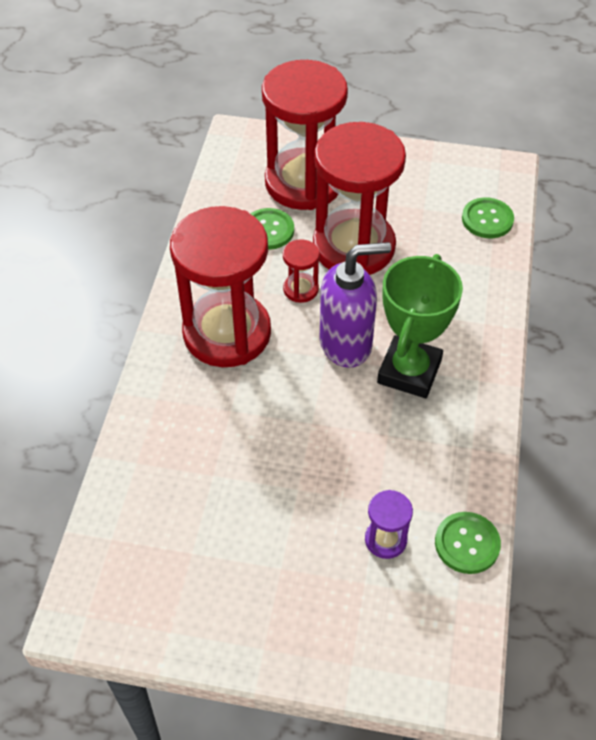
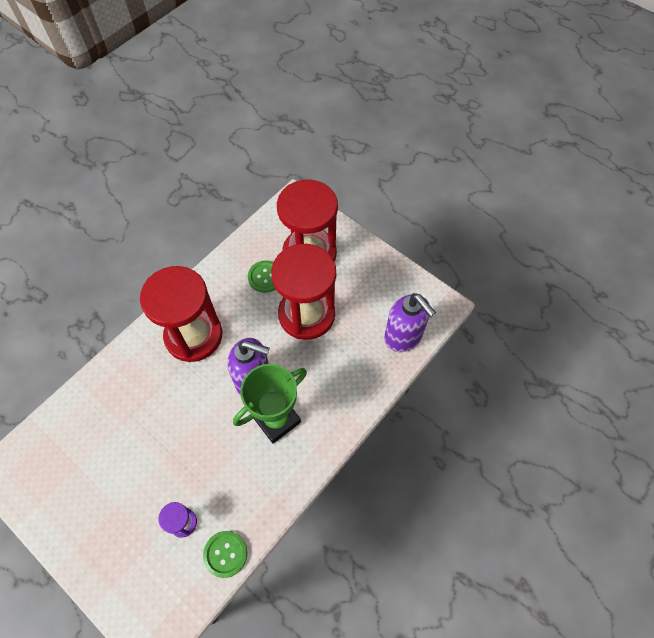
camera: 30 degrees right, 10 degrees up
red hourglass [283,239,320,303] -> none
green button [462,198,514,238] -> purple soap dispenser [384,293,436,352]

